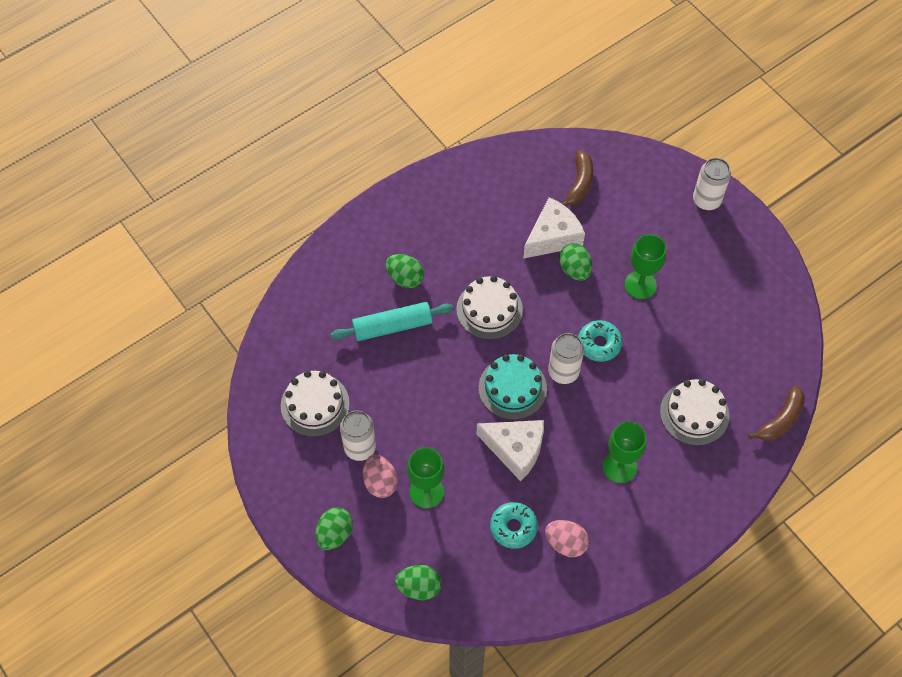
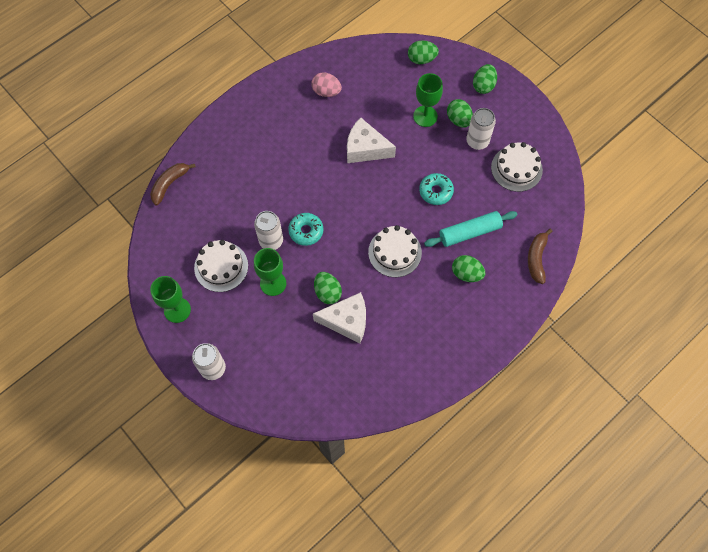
camera: 175 degrees right, 5 degrees up
pink egg [363,455,398,498] -> green egg [447,99,473,128]
turquoise cake [479,354,547,420] -> none
turquoise donut [490,502,538,549] -> turquoise donut moved to [419,173,454,205]
white cheese [523,197,585,259] -> white cheese turned 135 degrees counterclockwise [313,292,366,343]
white can [548,333,584,384] -> white can moved to [254,211,283,250]
brown banana [562,150,593,206] -> brown banana moved to [528,229,552,284]
green goblet [603,421,646,483] -> green goblet moved to [150,276,191,323]
white cake [660,379,729,446] -> white cake moved to [194,240,248,292]

